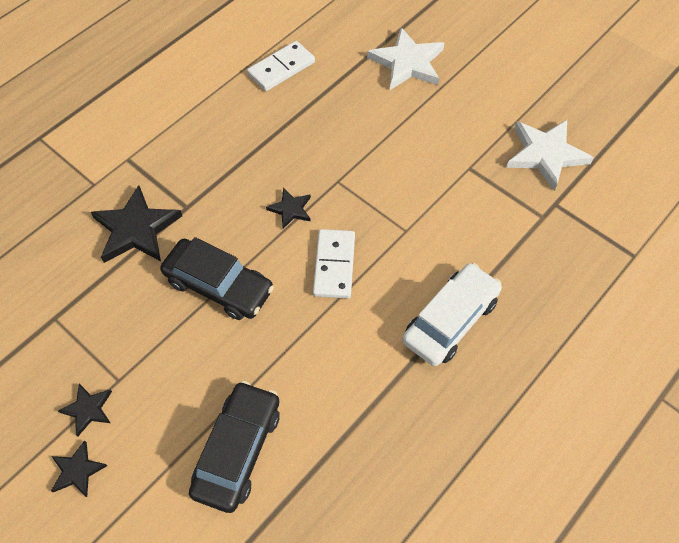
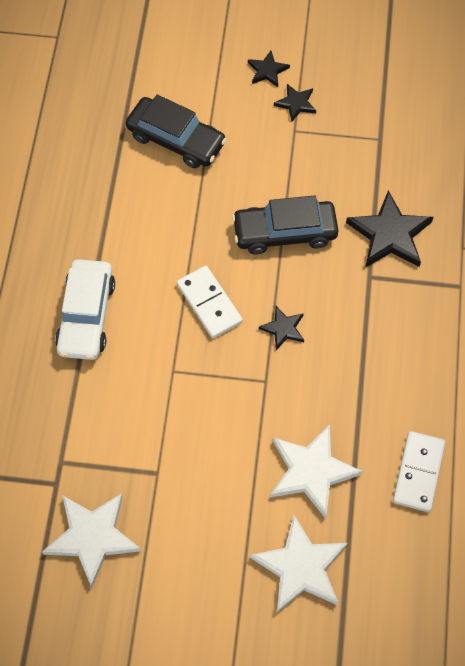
camera: 145 degrees right, 5 degrees up
black car [189,381,279,513] -> black car turned 45 degrees counterclockwise [126,95,226,168]
none -> white star [270,424,363,519]

